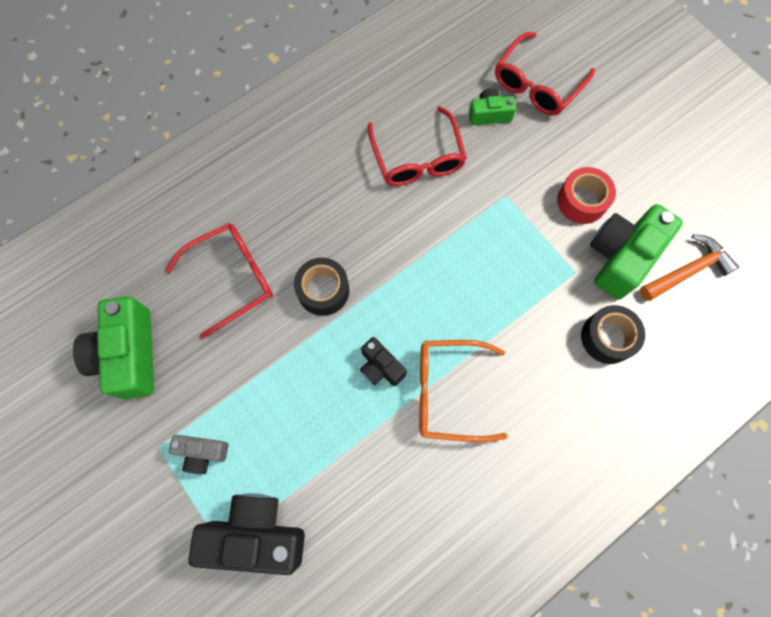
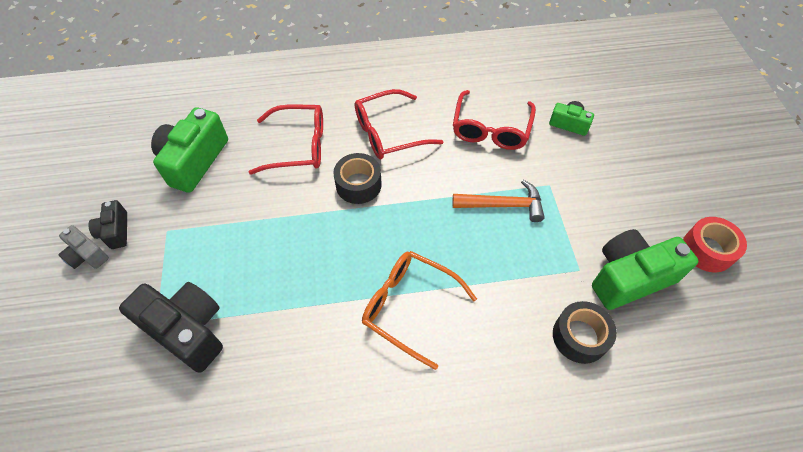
camera: 30 degrees right, 15 degrees down
grey camera [169,435,229,474] -> grey camera moved to [58,225,109,269]
black camera [360,337,407,386] -> black camera moved to [88,200,127,249]
red glasses [495,32,595,115] -> red glasses moved to [355,89,444,159]
red tape [557,167,616,224] -> red tape moved to [683,217,747,273]
orange hammer [640,234,739,301] -> orange hammer moved to [452,180,545,222]

